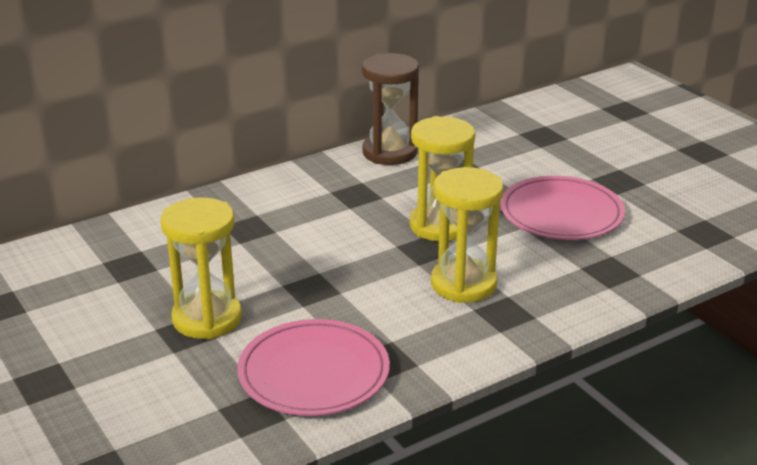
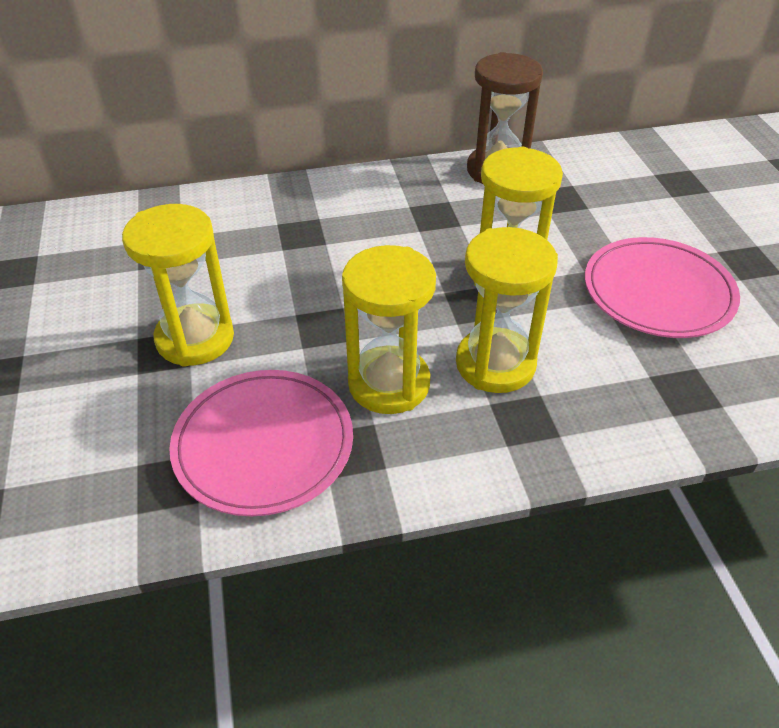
camera: 20 degrees right, 15 degrees up
none -> yellow hourglass [342,245,436,414]

